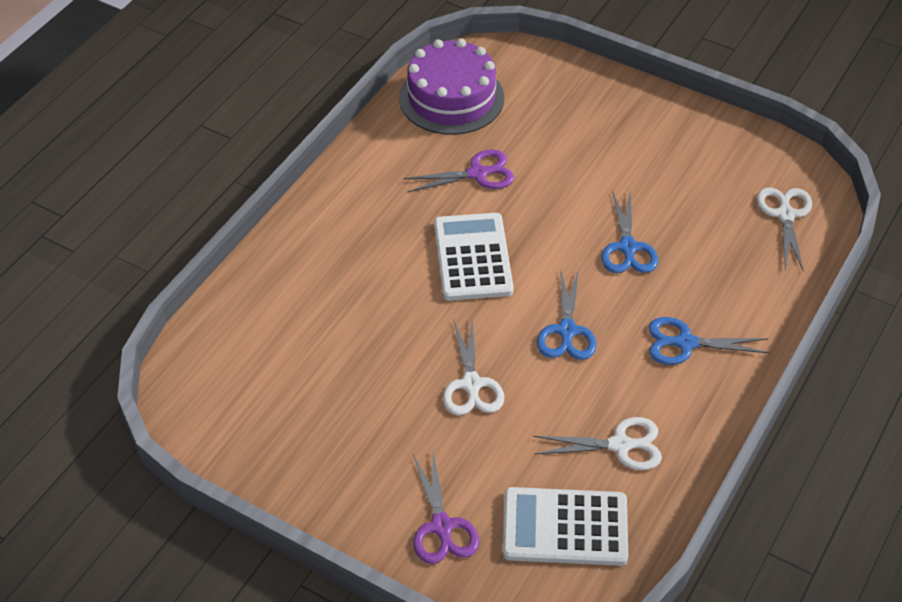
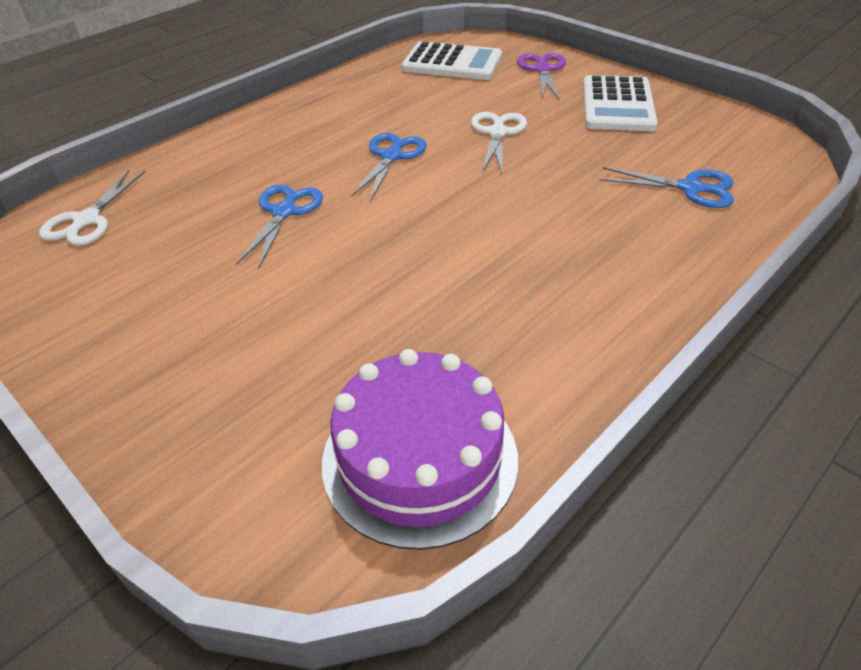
camera: 165 degrees left, 5 degrees down
purple scissors [403,149,514,192] -> none
white calculator [434,213,514,301] -> white calculator moved to [583,75,658,131]
white scissors [533,417,662,470] -> none
blue scissors [649,317,770,365] -> blue scissors moved to [600,167,734,208]

